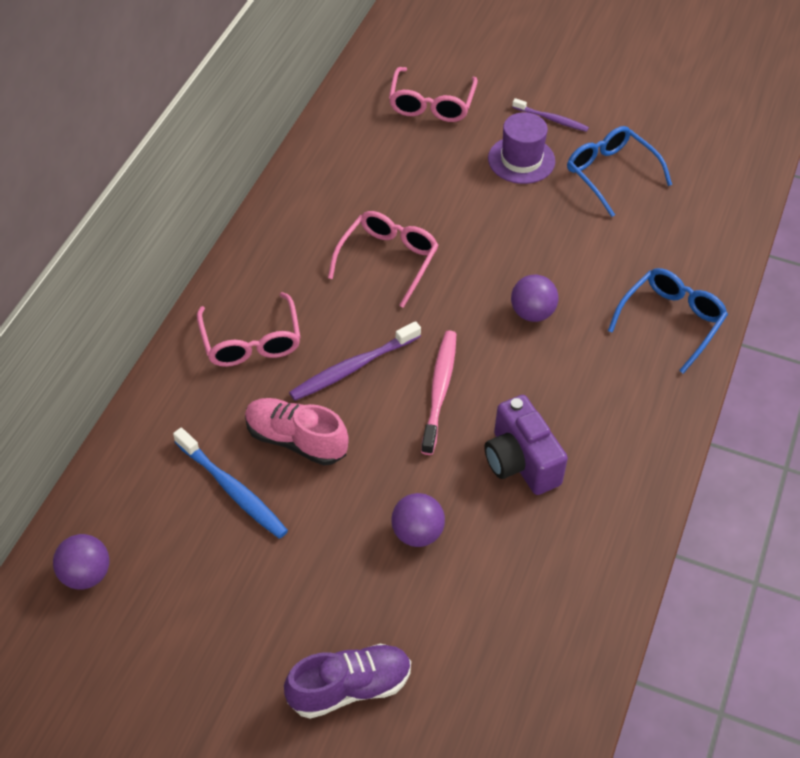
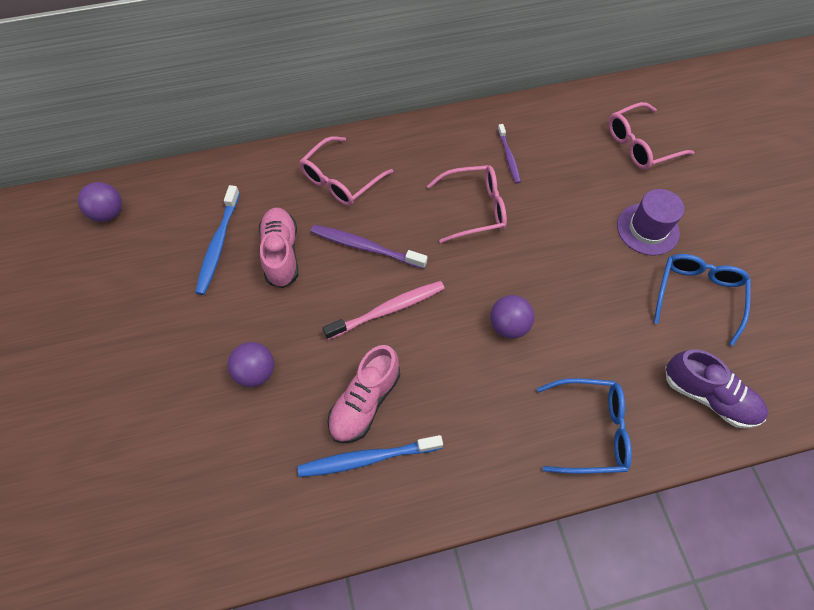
camera: 55 degrees right, 10 degrees up
purple shoe [284,644,411,719] -> purple shoe moved to [665,349,768,428]
purple camera [484,395,568,495] -> pink shoe [327,345,400,443]
purple toothbrush [512,98,589,132] -> purple toothbrush moved to [498,124,521,184]
none -> blue toothbrush [297,435,443,477]

